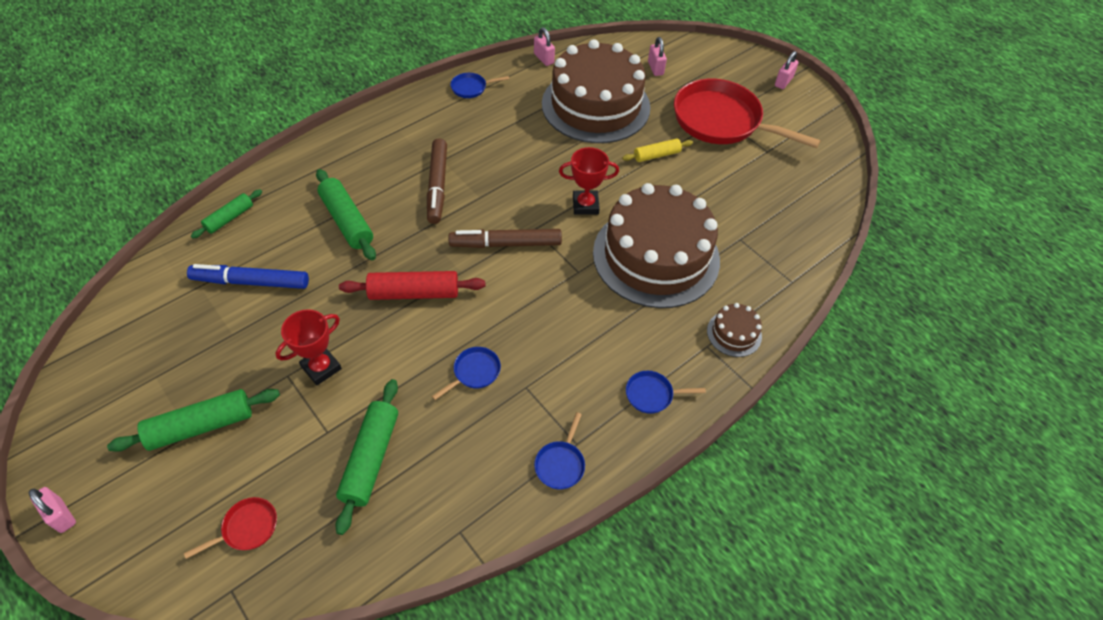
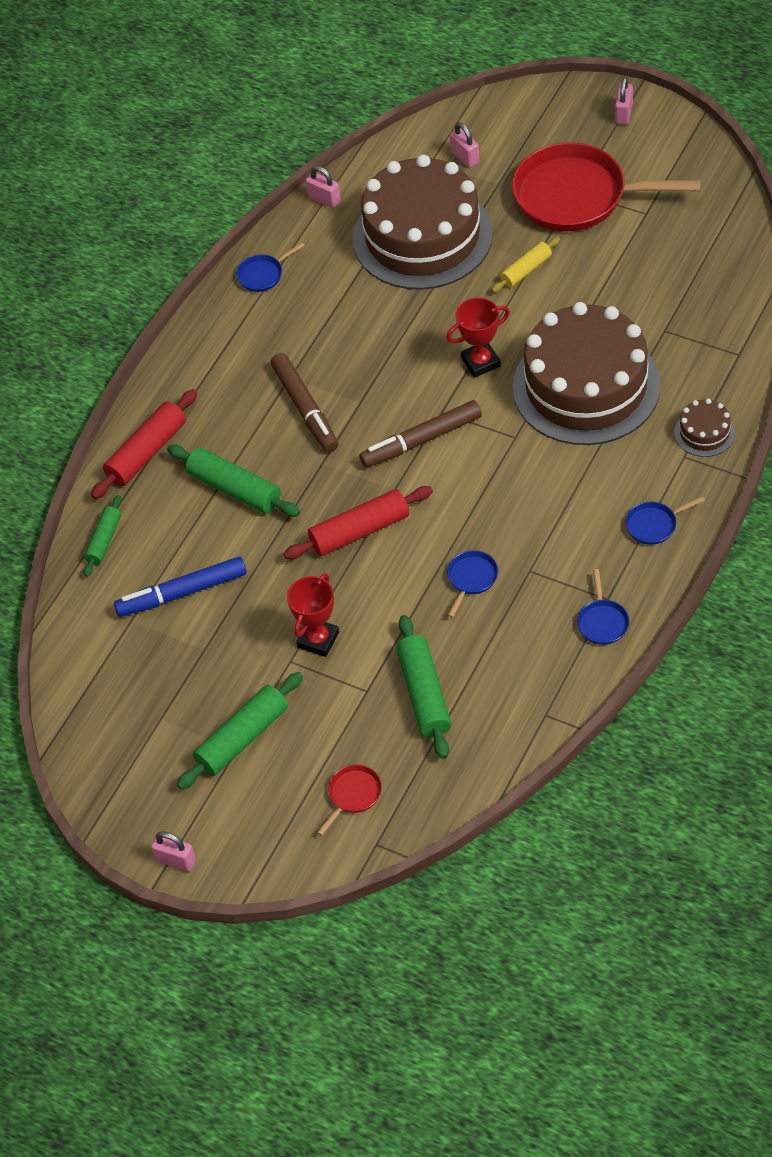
camera: 15 degrees left, 0 degrees up
none -> red rolling pin [91,389,197,499]

